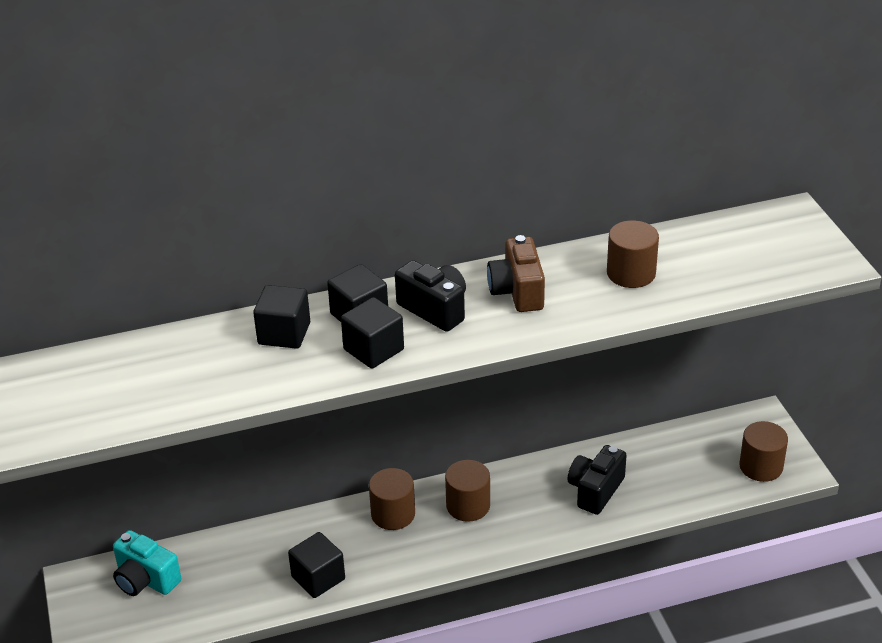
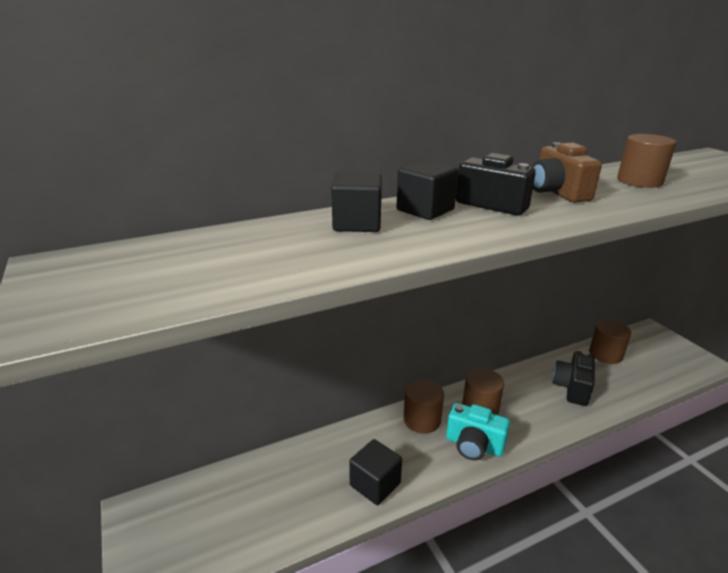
camera: 10 degrees left, 10 degrees down
turquoise camera [113,530,181,596] -> turquoise camera moved to [446,403,510,460]
black cube [341,297,404,369] -> none
brown cylinder [739,421,788,482] -> brown cylinder moved to [589,320,631,364]

